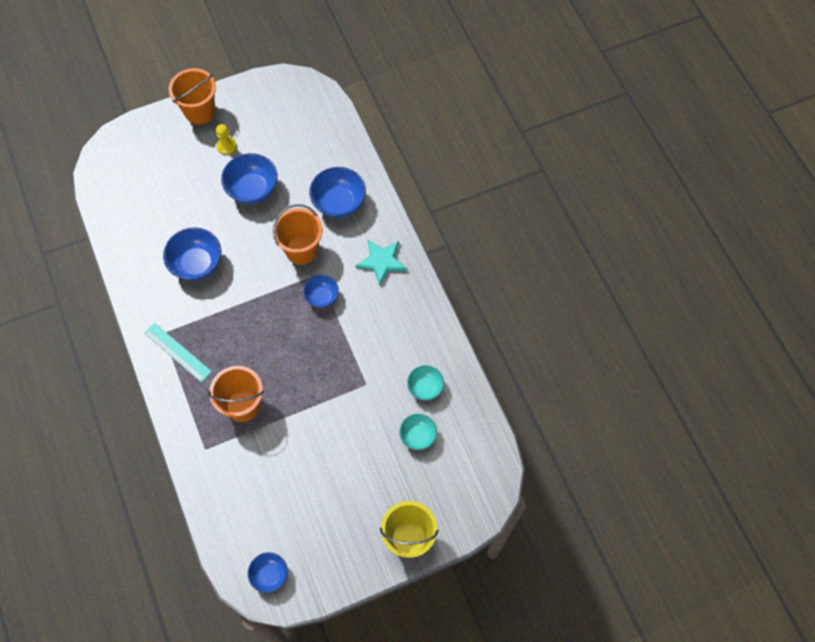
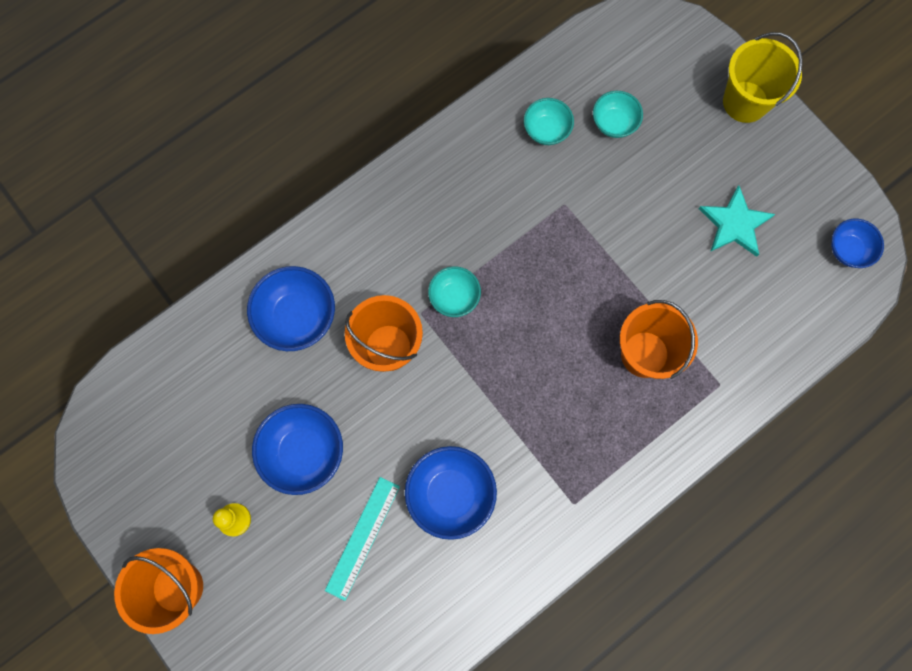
camera: 105 degrees left, 10 degrees up
turquoise ruler [144,323,212,382] -> turquoise ruler moved to [325,477,400,601]
blue bowl [303,275,339,308] -> turquoise bowl [428,266,481,317]
turquoise star [355,240,407,285] -> turquoise star moved to [699,185,775,257]

